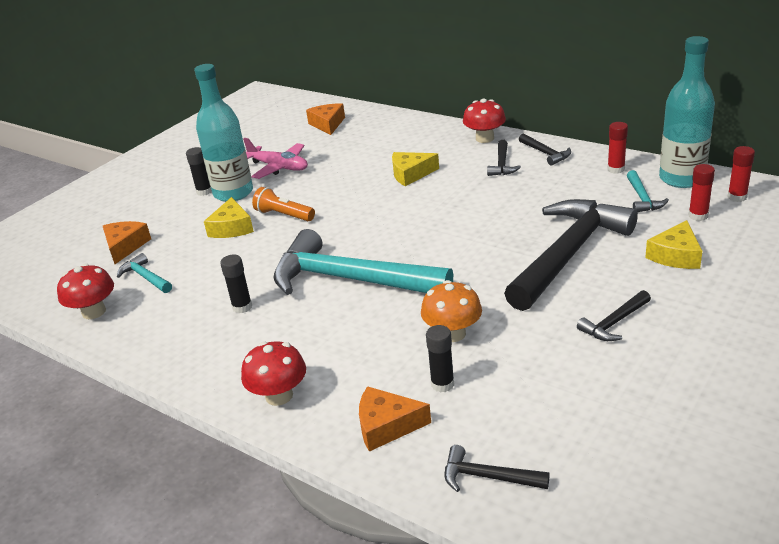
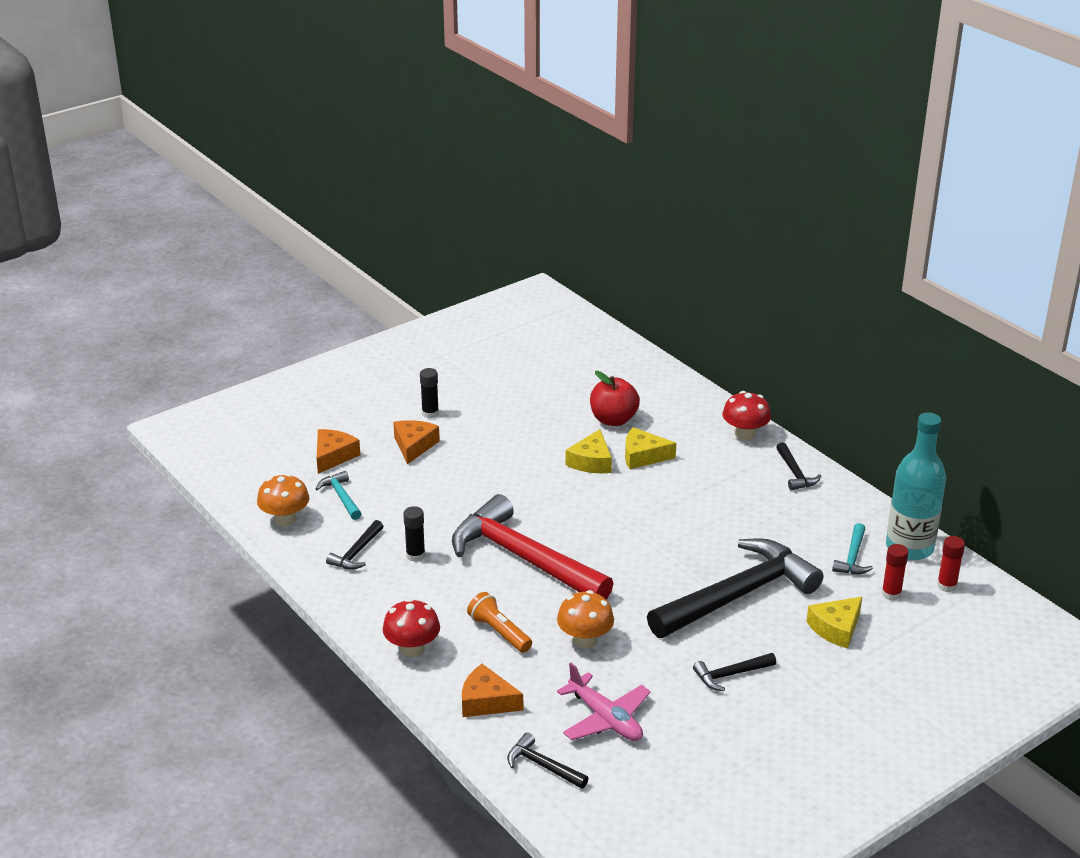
camera: 15 degrees right, 0 degrees up
red mushroom [57,263,114,319] -> orange mushroom [257,473,309,526]
turquoise bottle [194,64,253,202] -> none
yellow cheese [204,197,254,238] -> yellow cheese moved to [565,429,612,473]
pink plane [243,138,308,179] -> pink plane moved to [557,663,651,741]
orange flashlight [252,187,315,221] -> orange flashlight moved to [467,592,532,653]
turquoise hammer [273,229,453,295] -> red hammer [452,494,614,599]
orange cheese [306,104,345,135] -> orange cheese moved to [393,420,440,464]
black glue stick [426,325,454,393] -> none
black hammer [487,140,521,176] -> black hammer moved to [326,520,384,570]
red glue stick [608,122,628,174] -> none
none -> red apple [590,371,640,426]

